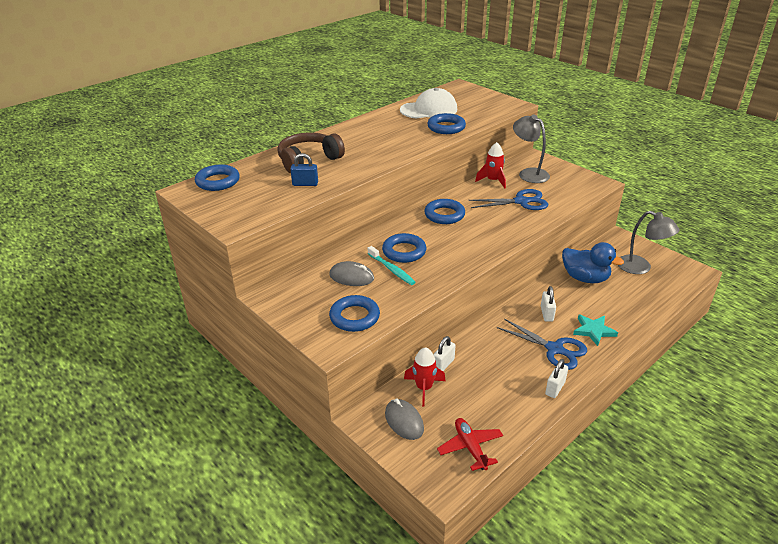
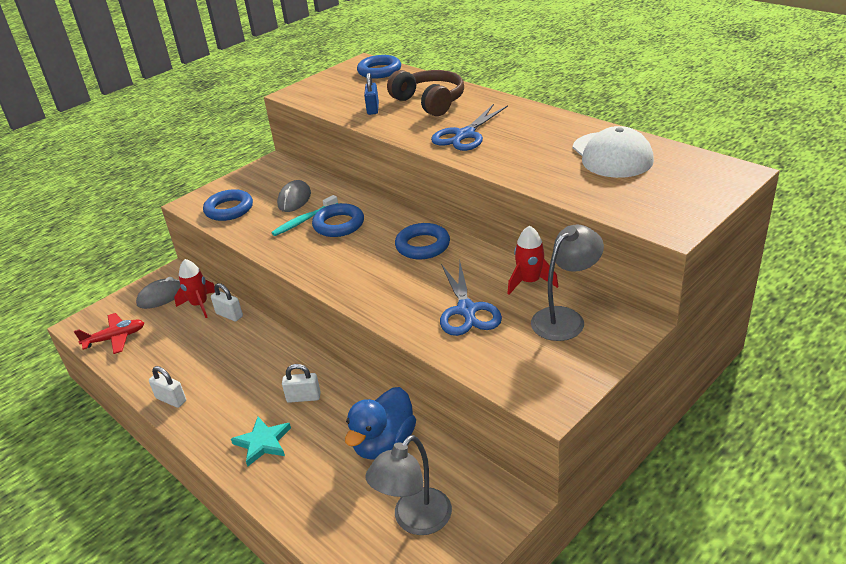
camera: 90 degrees right, 0 degrees up
blue ring [427,113,466,134] -> none
blue scissors [497,319,587,370] -> blue scissors moved to [431,104,508,151]

